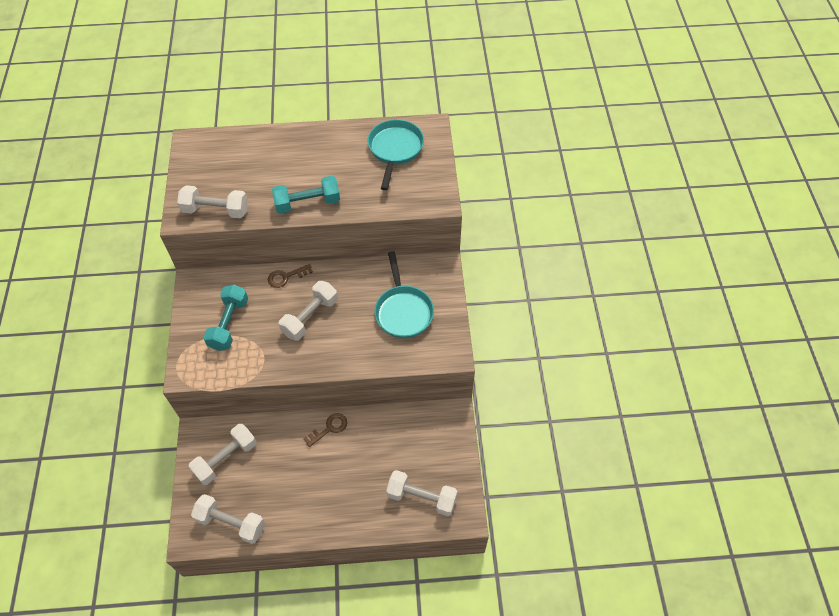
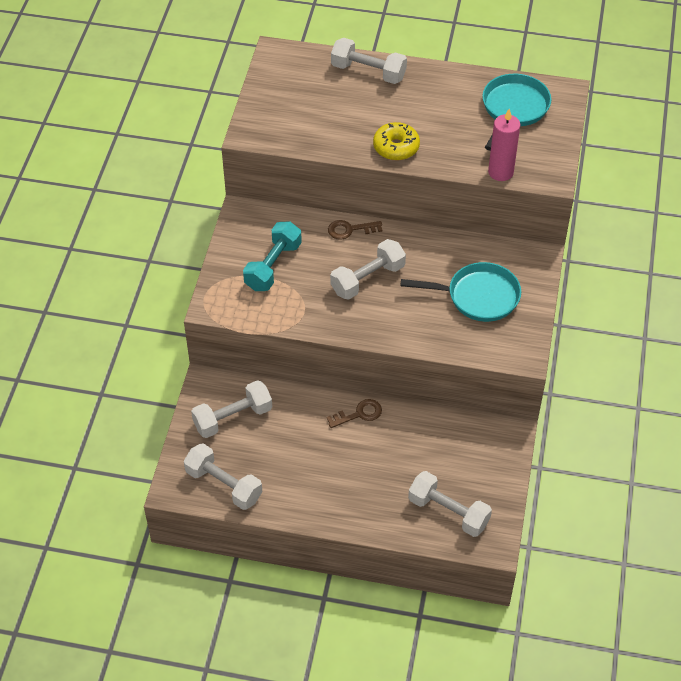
camera: 15 degrees right, 5 degrees down
white dumbbell [177,185,248,218] -> white dumbbell moved to [331,38,407,84]
turquoise dumbbell [272,176,340,214] -> yellow donut [373,122,420,160]
turquoise pan [374,251,434,338] -> turquoise pan turned 90 degrees counterclockwise [401,262,521,322]
none -> pink candle [488,109,520,181]

